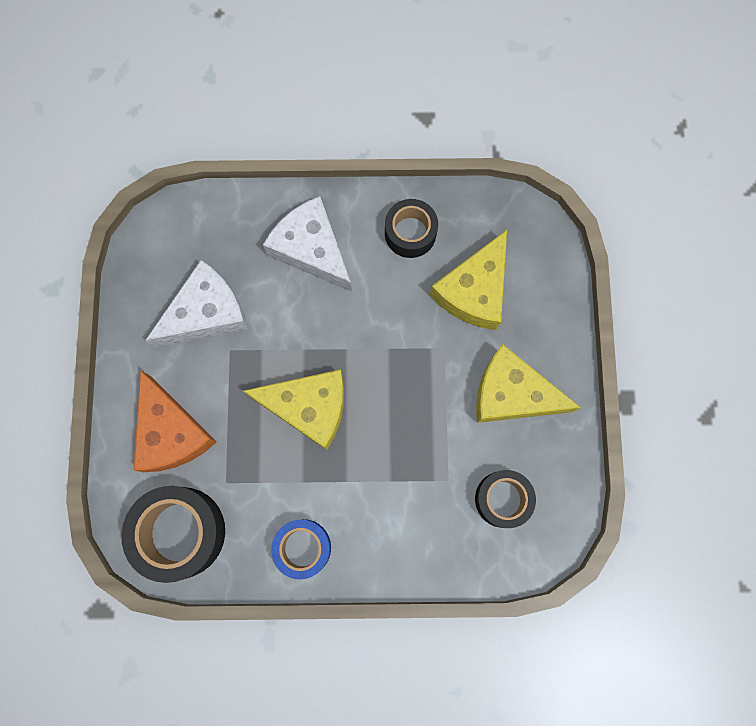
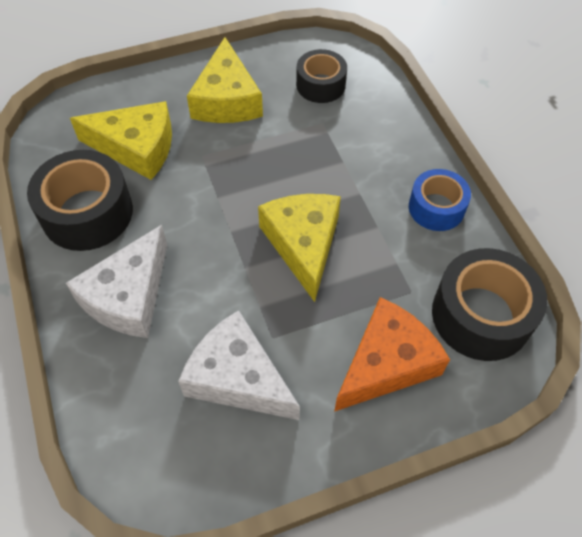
camera: 110 degrees left, 20 degrees down
black tape [385,199,438,258] -> black tape [27,150,133,251], size x1.60

